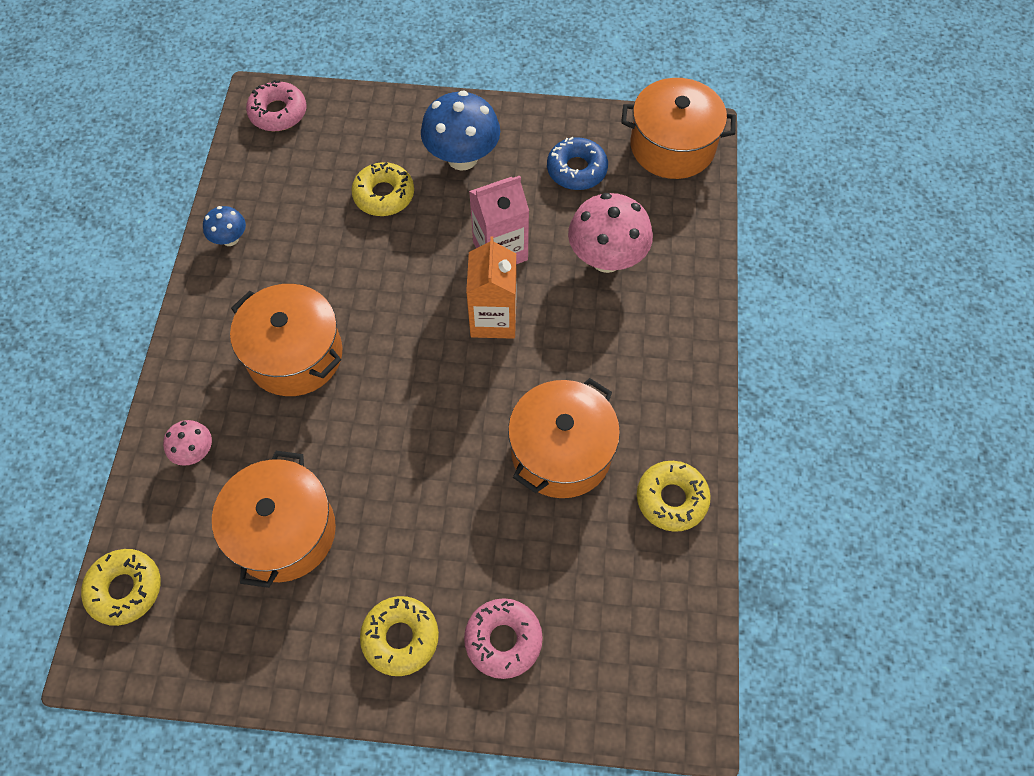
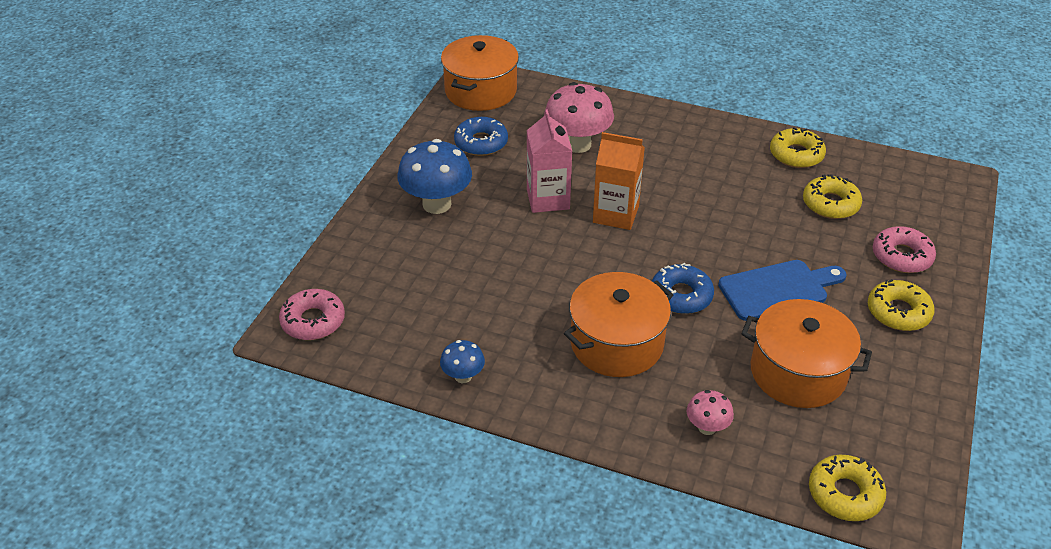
camera: 75 degrees left, 20 degrees down
yellow donut [351,162,414,216] -> yellow donut moved to [803,174,862,219]
orange pot [508,378,620,498] -> none
none -> blue donut [652,263,714,314]
none -> blue cutting board [718,260,846,321]

